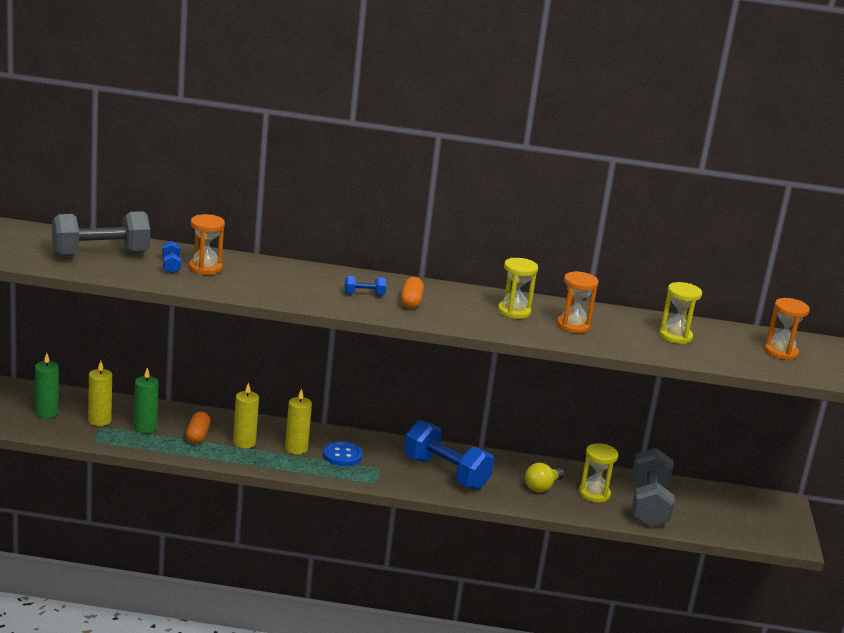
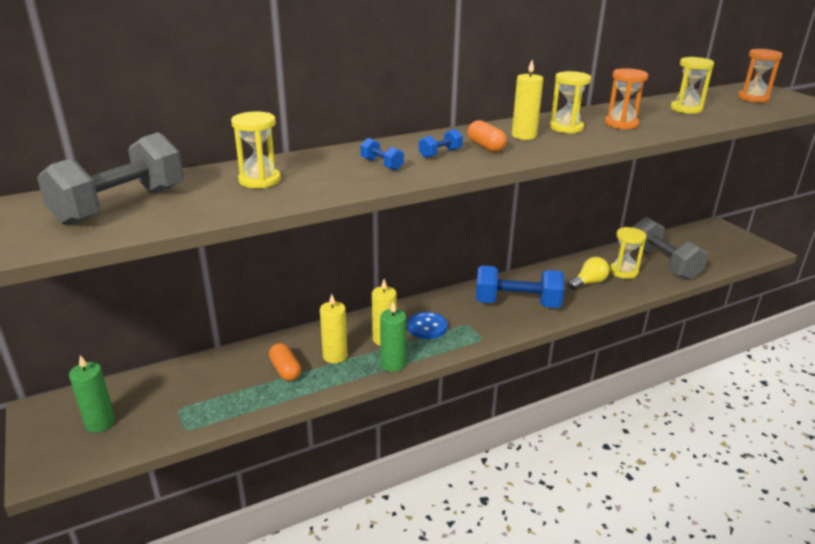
camera: 30 degrees left, 5 degrees up
yellow candle [88,361,112,426] -> yellow candle moved to [512,60,543,140]
green candle [134,368,159,433] -> green candle moved to [380,301,406,372]
blue dumbbell [162,241,181,273] -> blue dumbbell moved to [360,138,404,171]
orange hourglass [189,214,225,275] -> yellow hourglass [231,112,281,188]
yellow light bulb [525,463,565,492] -> yellow light bulb turned 135 degrees counterclockwise [569,257,610,290]

